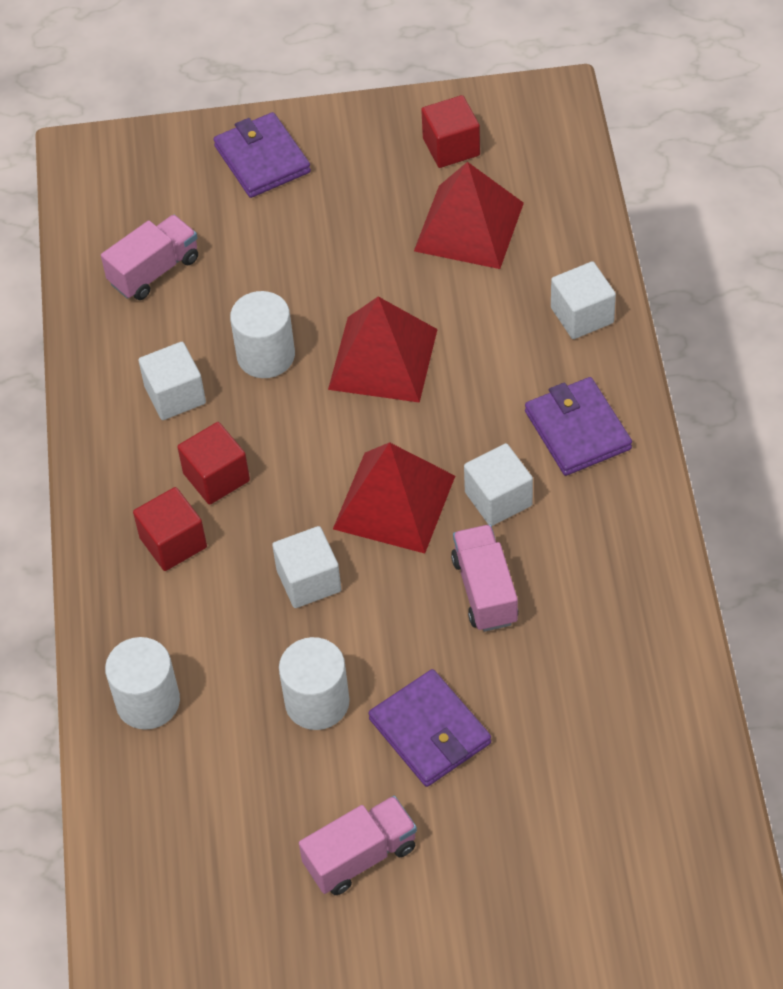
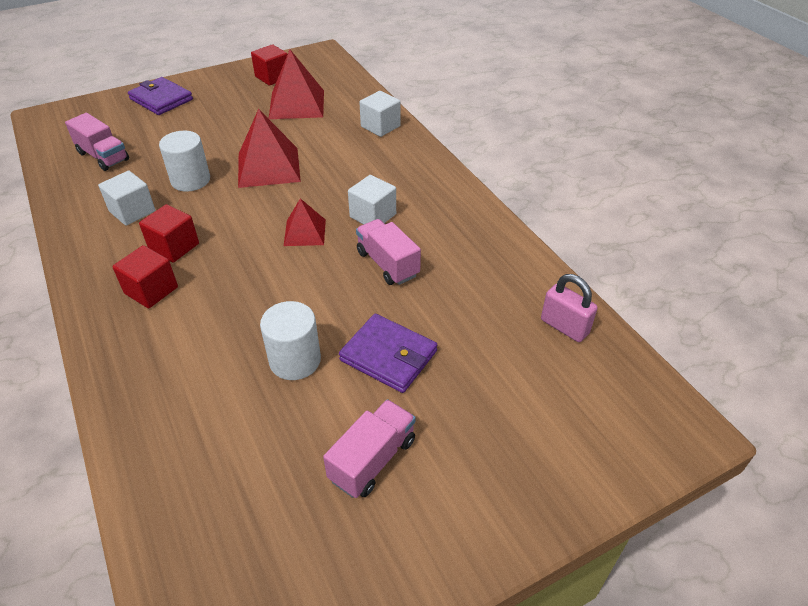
camera: 25 degrees left, 10 degrees down
pink truck [101,215,198,300] -> pink truck turned 105 degrees clockwise [65,113,129,171]
white cylinder [105,637,180,730] -> none
white cube [272,526,341,608] -> none
red pyramid [333,442,455,553] -> red pyramid [284,198,326,246], size x0.59
purple wallet [525,377,632,476] -> none
none -> pink padlock [541,274,598,342]

